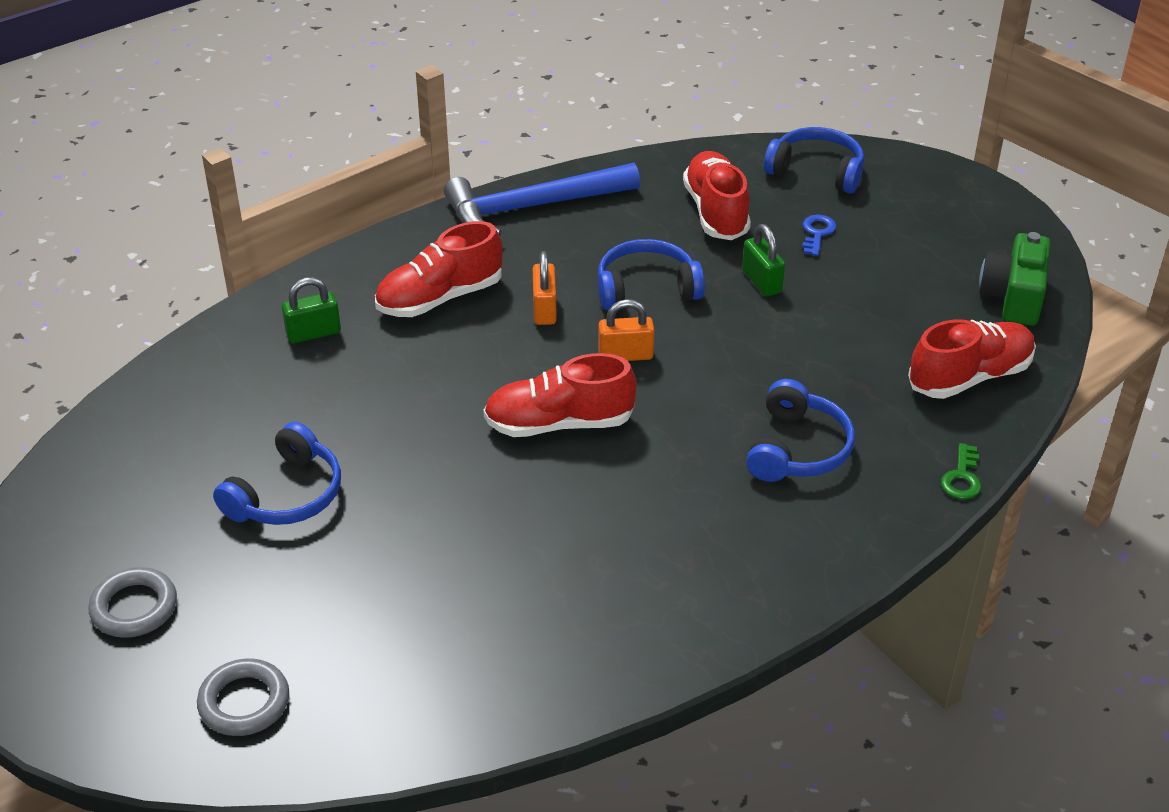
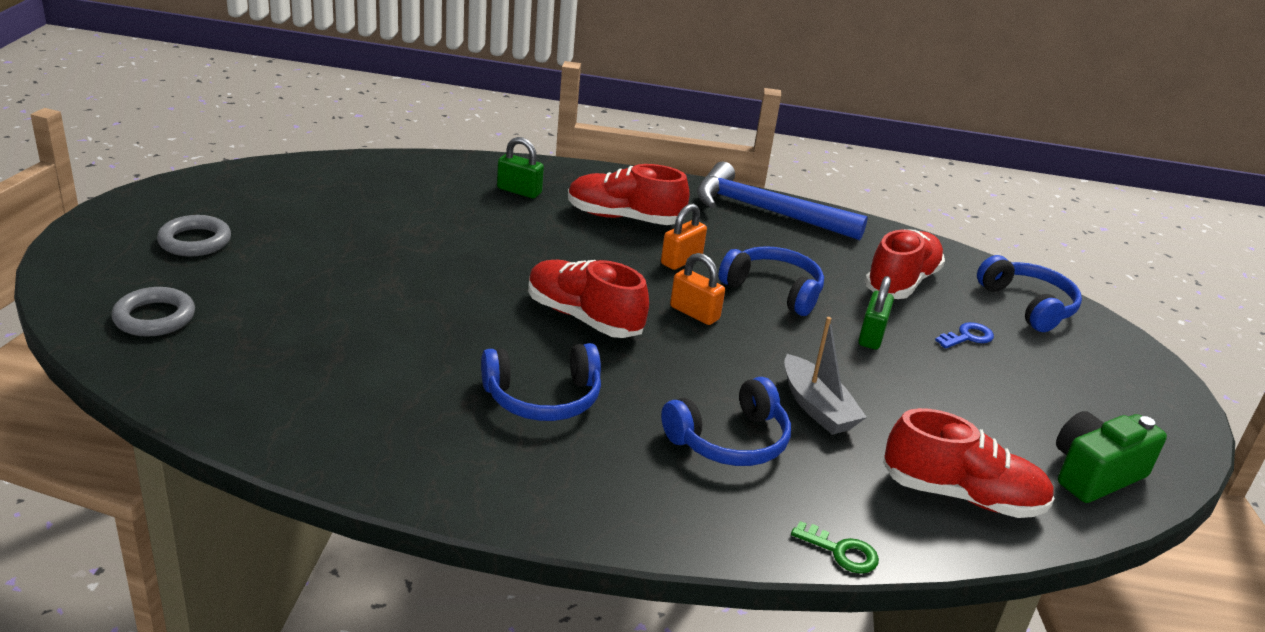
camera: 40 degrees right, 10 degrees down
blue headphones [213,422,341,525] -> blue headphones moved to [481,343,601,421]
green key [941,443,981,499] -> green key turned 120 degrees counterclockwise [791,521,879,574]
none -> grey boat [784,317,867,435]

